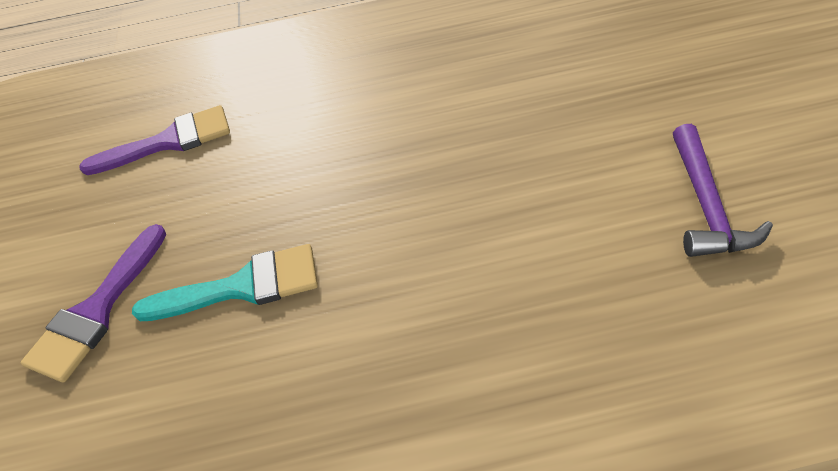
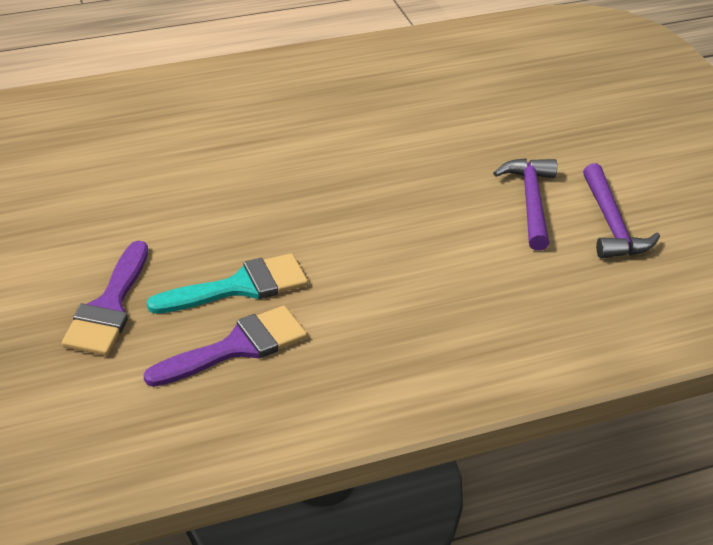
camera: 20 degrees left, 10 degrees down
purple brush [79,105,230,175] -> purple brush moved to [144,306,307,387]
none -> purple hammer [493,158,557,251]

